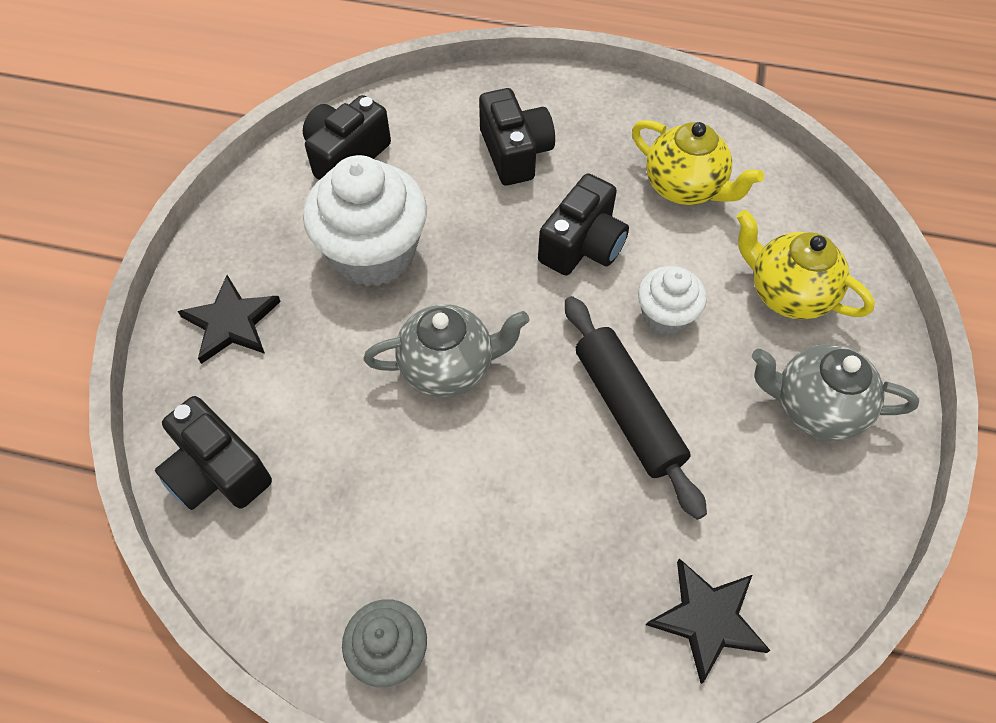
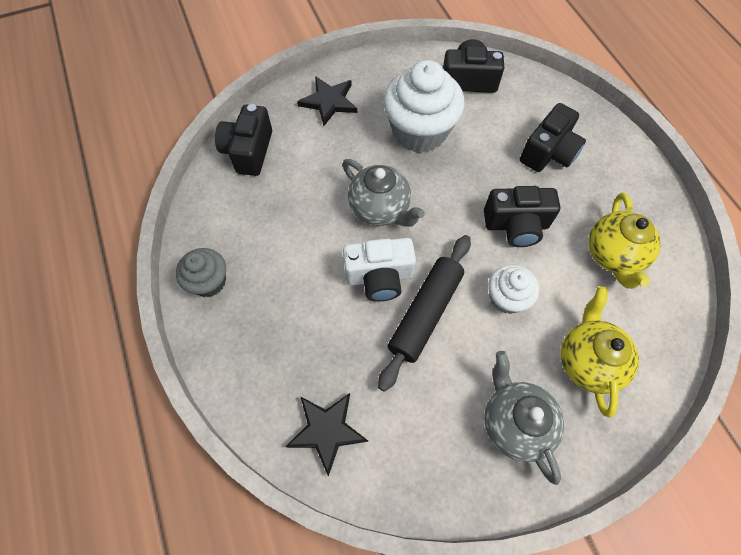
camera: 55 degrees right, 5 degrees up
none -> white camera [343,238,416,302]

